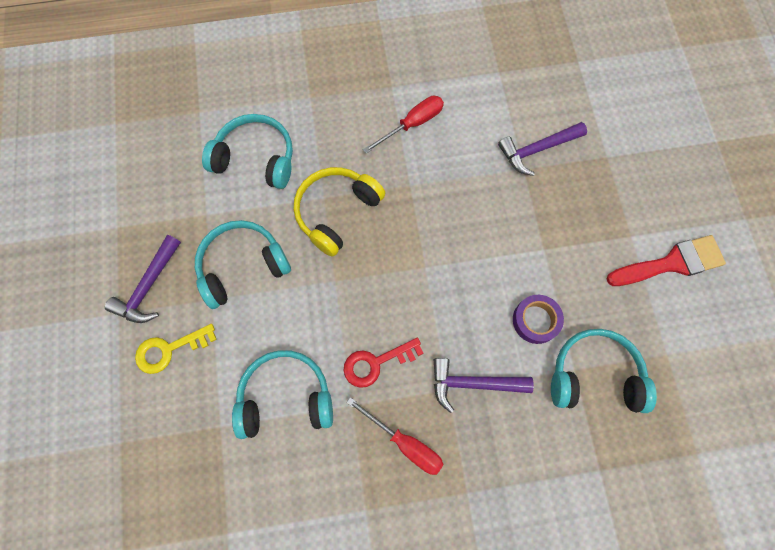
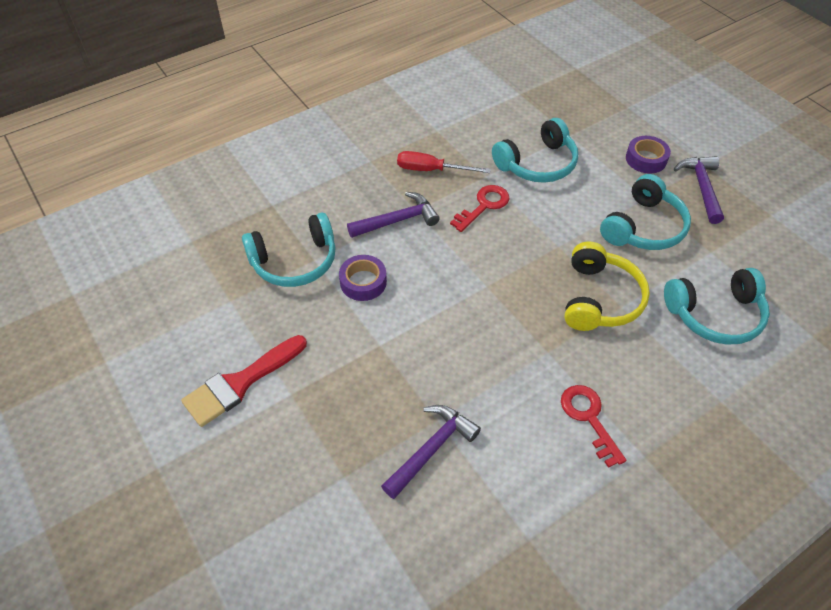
camera: 155 degrees right, 20 degrees down
yellow key [135,324,217,374] -> purple tape [626,136,671,174]
red screwdriver [363,96,444,154] -> red key [561,385,626,468]

